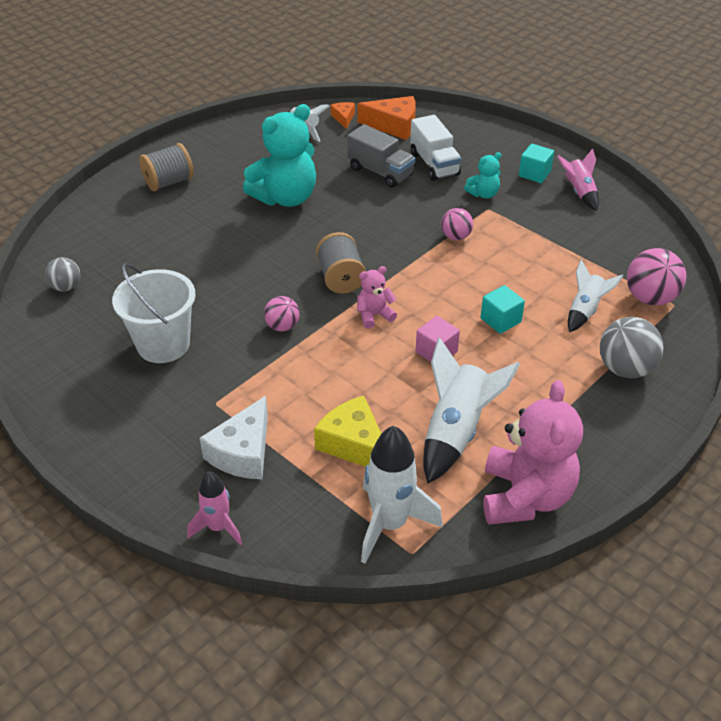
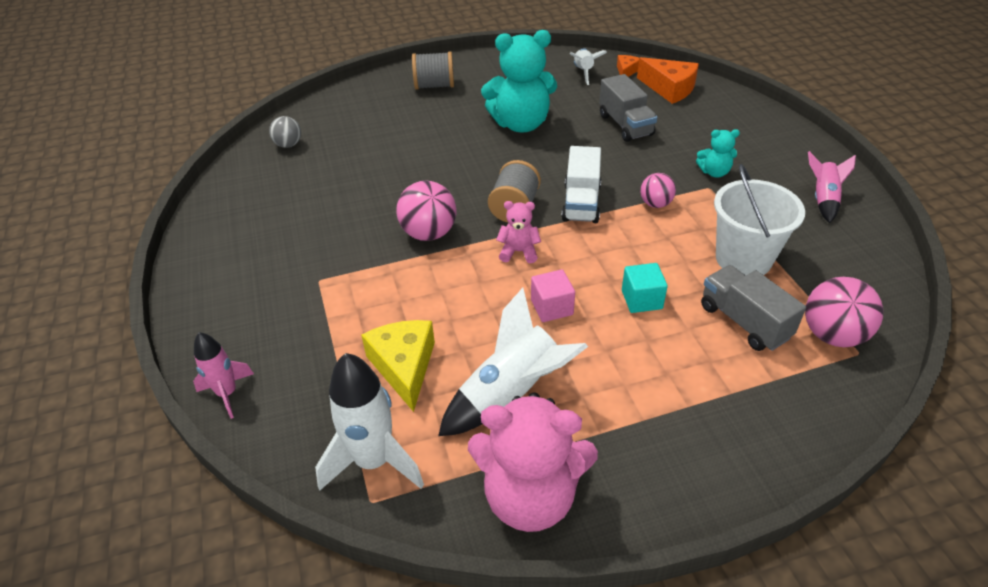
camera: 30 degrees right, 0 degrees up
white bucket [112,263,195,363] -> white bucket moved to [714,164,805,275]
white cheese [200,396,268,479] -> none
pink ball [264,296,300,331] -> pink ball [396,181,456,241], size x1.65
white truck [410,115,461,181] -> white truck moved to [561,146,601,223]
pink teddy bear [483,380,583,525] -> pink teddy bear turned 60 degrees clockwise [468,392,598,532]
turquoise cube [519,144,554,183] -> none
white rocket [568,260,623,332] -> grey truck [701,265,806,351]
grey ball [600,317,664,378] -> none

